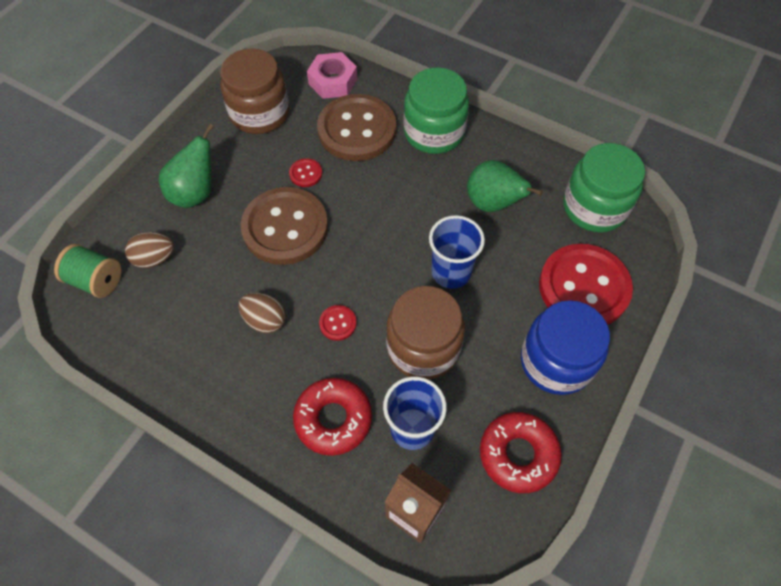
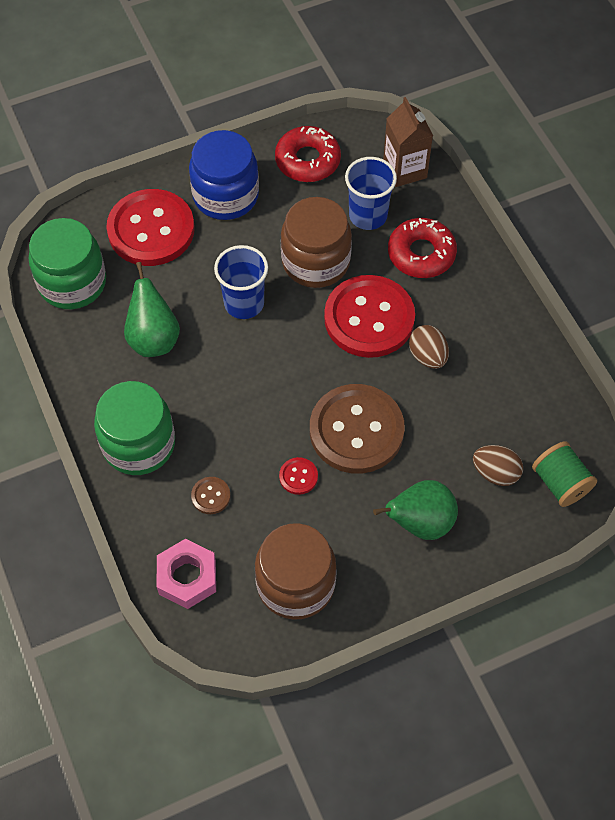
camera: 145 degrees left, 0 degrees up
brown button [317,94,396,161] -> brown button [191,477,231,514], size x0.40
red button [319,305,357,341] -> red button [324,275,415,358], size x2.49

